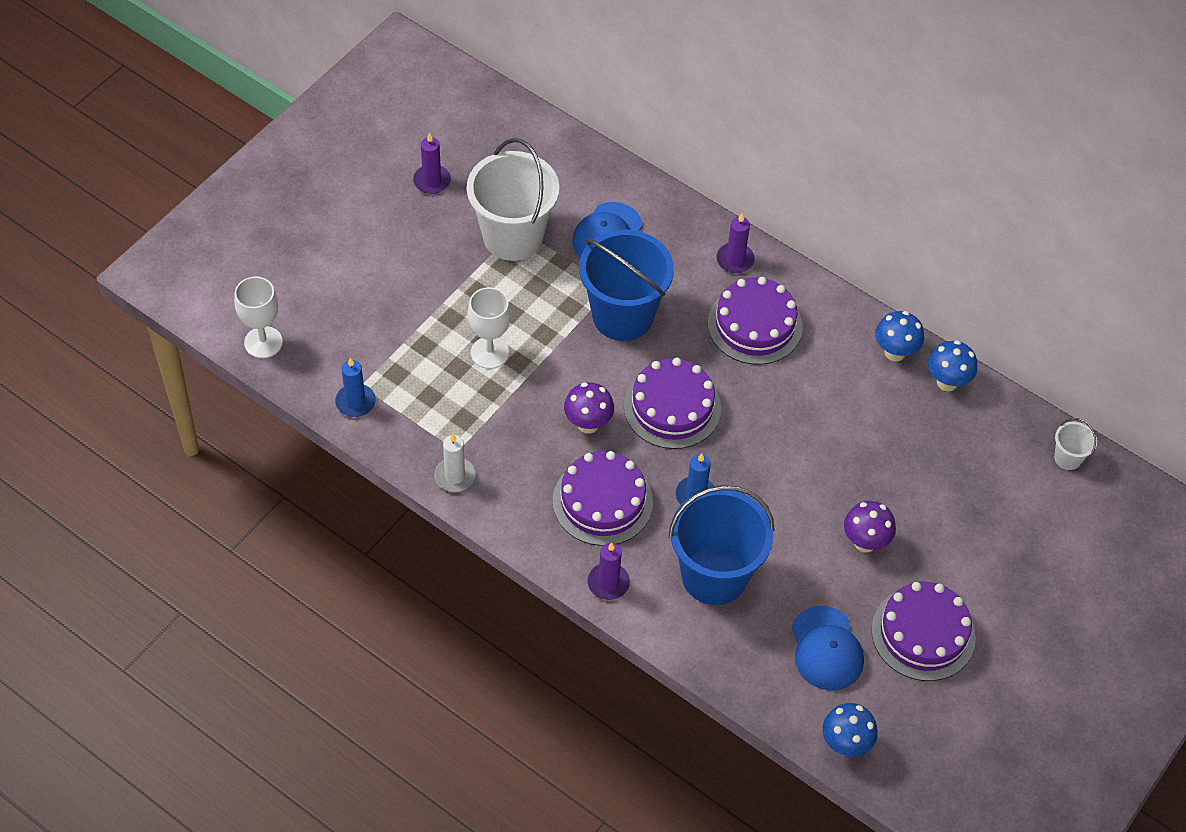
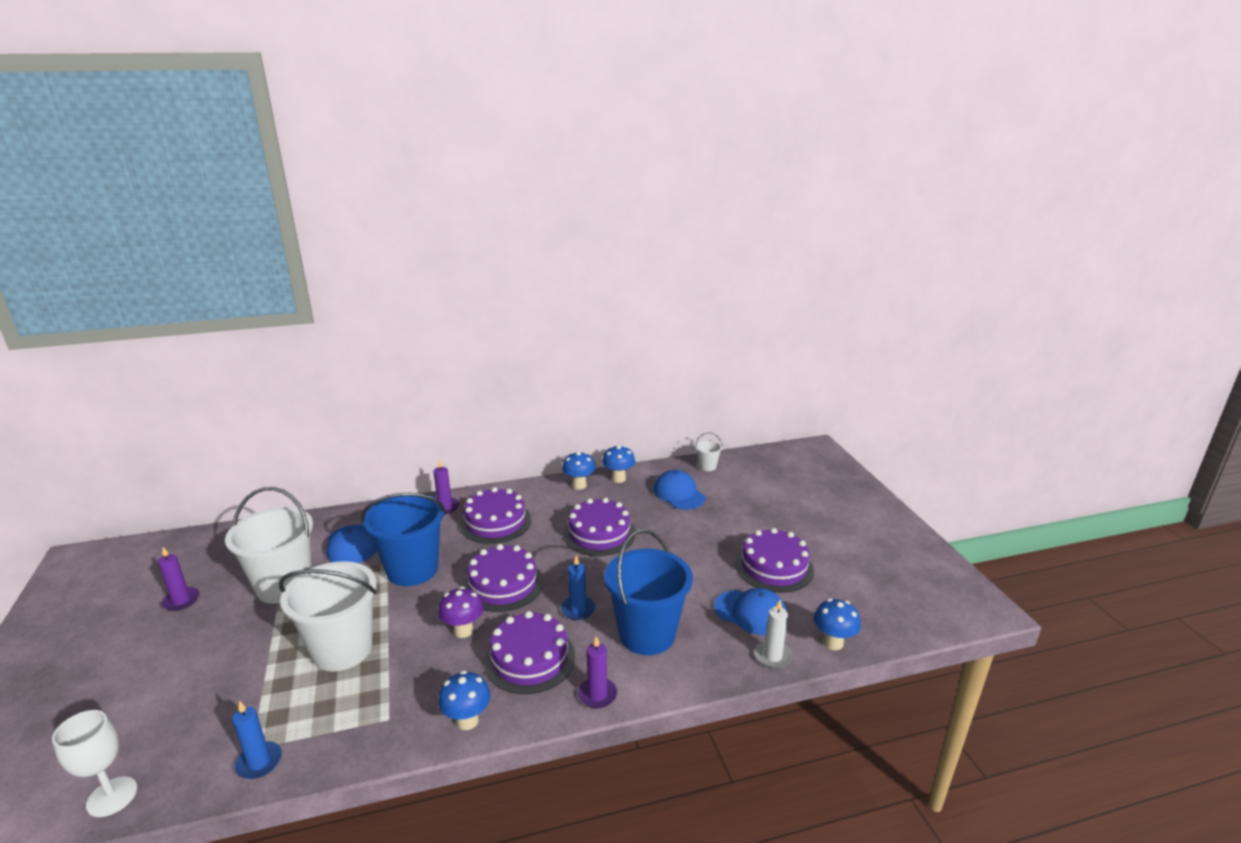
camera: 50 degrees left, 30 degrees down
white candle [434,434,476,492] -> white candle moved to [754,600,792,668]
white goblet [467,287,511,369] -> white bucket [279,561,377,672]
purple mushroom [844,501,896,552] -> none
none -> blue mushroom [438,671,490,730]
none -> purple cake [563,498,635,556]
none -> blue cap [653,470,705,510]

